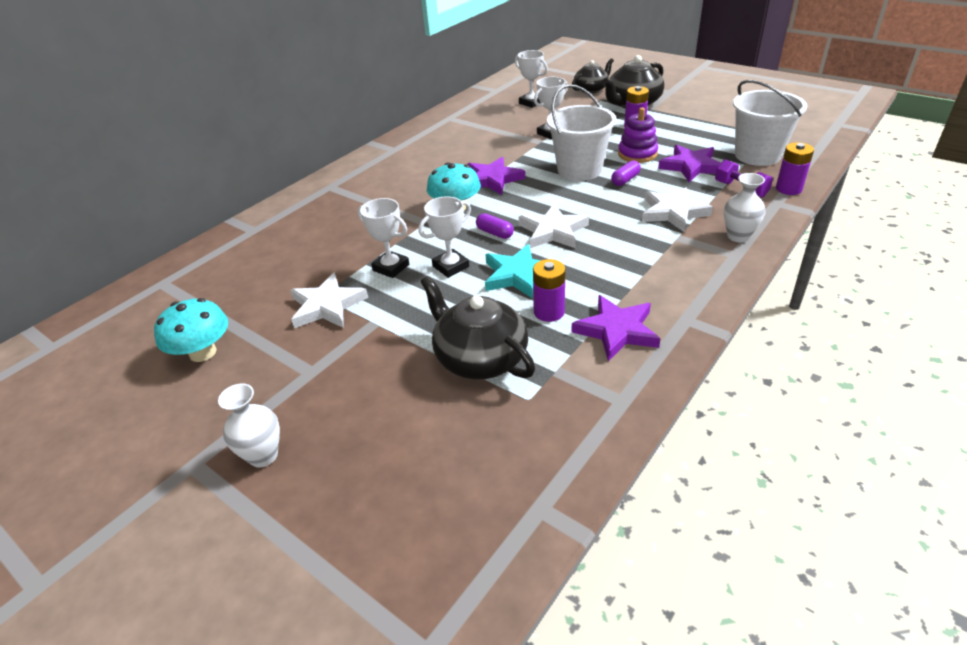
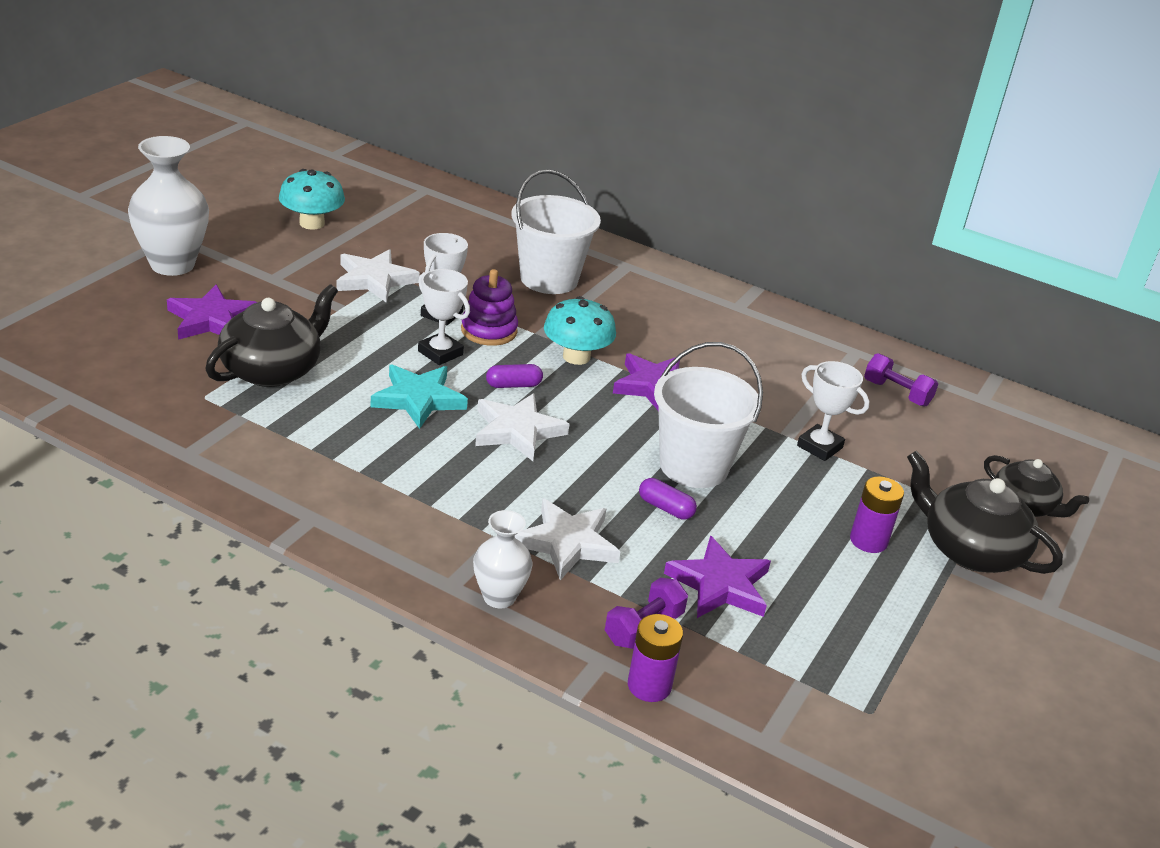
camera: 75 degrees right, 5 degrees down
white vase [218,384,280,467] -> white vase [128,136,209,276], size x1.73
purple capsule [476,213,514,239] -> purple capsule turned 45 degrees clockwise [486,364,543,388]
white trophy [515,50,548,108] -> none
purple battery [533,259,566,322] -> none
purple star [571,295,661,361] -> purple star moved to [167,285,258,340]
purple stacking toy [618,108,658,163] -> purple stacking toy moved to [461,269,518,346]
white bucket [733,80,807,166] -> white bucket moved to [512,169,601,294]
none -> purple dumbbell [864,353,938,407]

